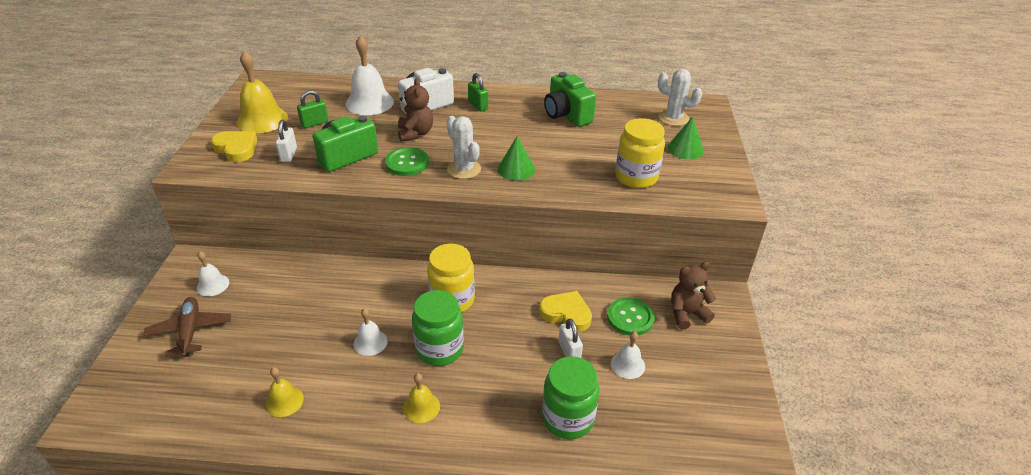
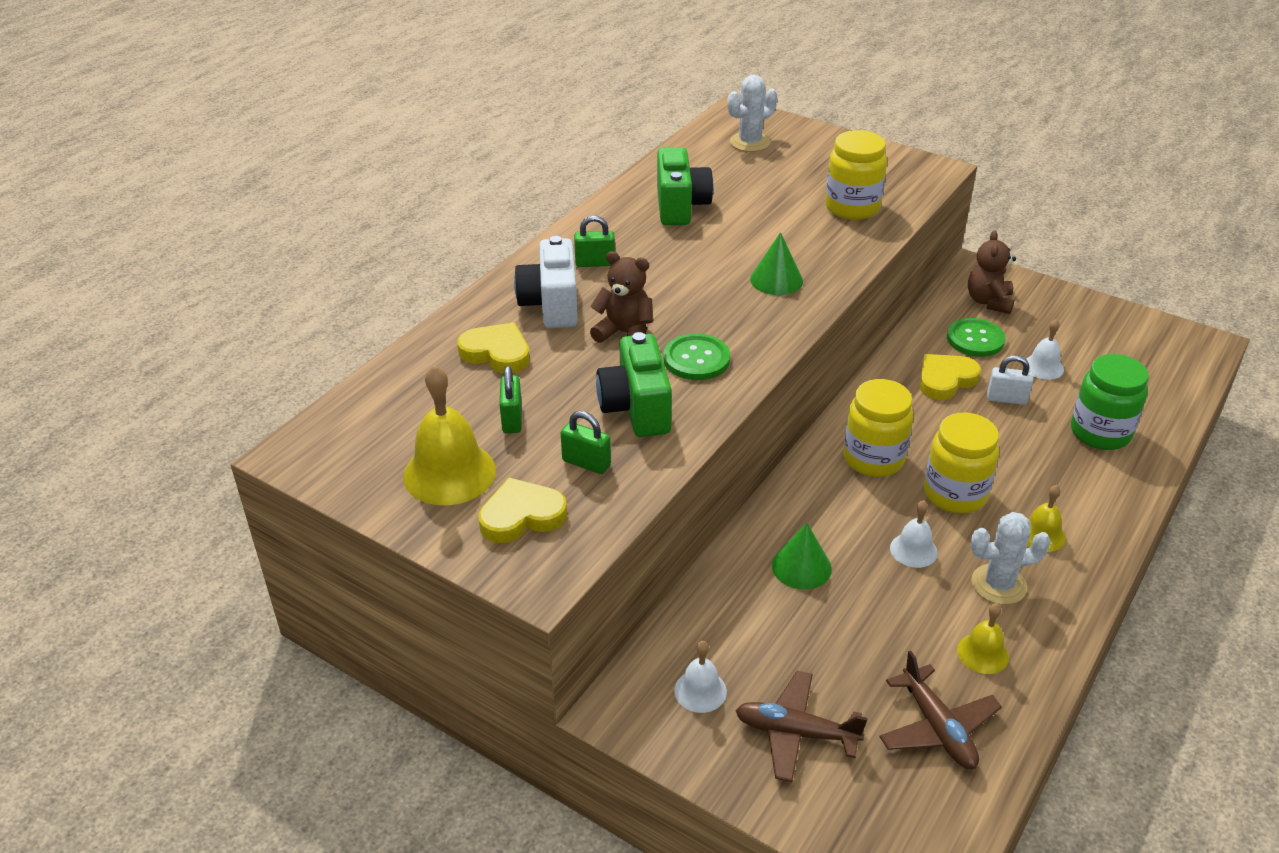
camera: 60 degrees left, 0 degrees up
white padlock [276,120,297,162] -> green padlock [561,411,611,474]
white bell [345,35,394,115] -> yellow heart [457,322,530,373]
green jar [412,290,464,366] -> yellow jar [924,413,999,513]
white cactus [447,116,481,179] -> white cactus moved to [970,512,1051,605]
green camera [544,72,596,127] -> green camera turned 90 degrees counterclockwise [657,147,713,225]
green cone [667,116,704,160] -> green cone moved to [772,523,832,590]
none -> brown plane [879,651,1002,769]

